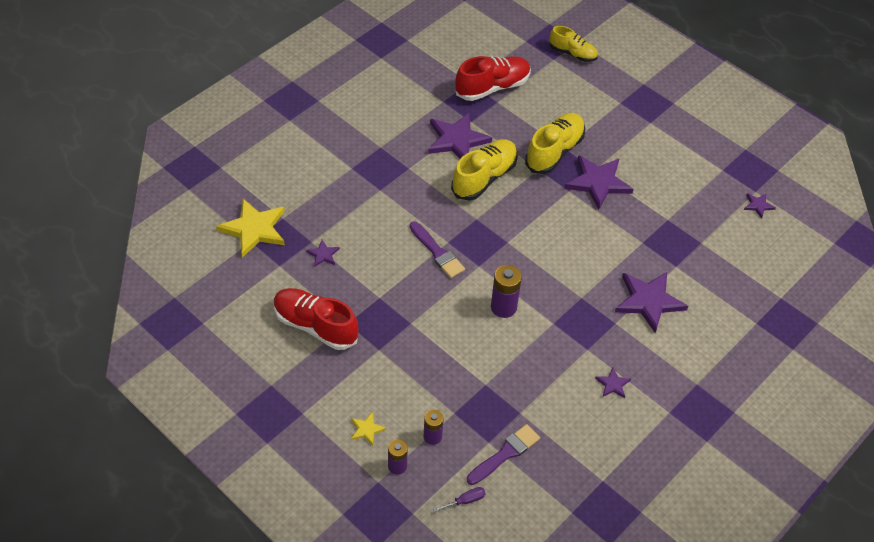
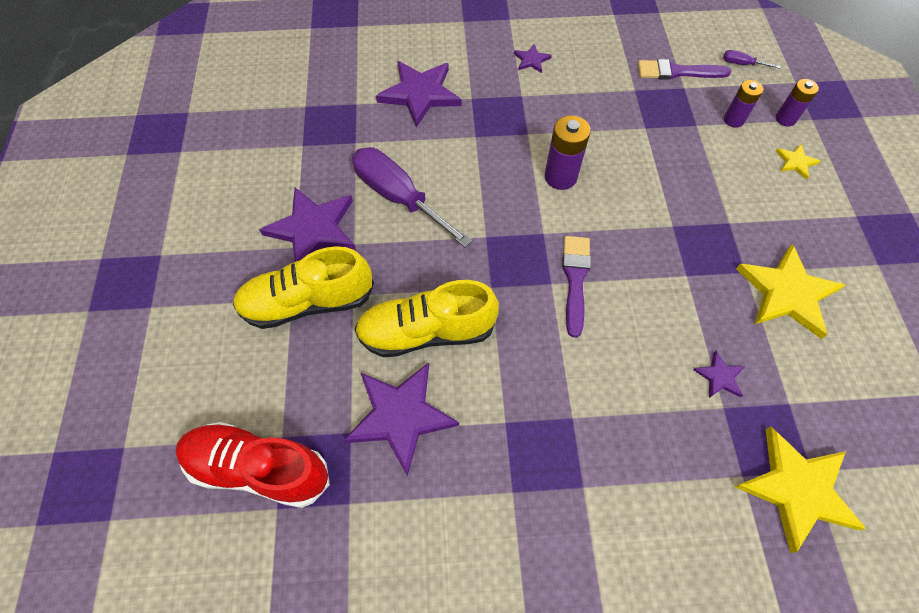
camera: 135 degrees left, 10 degrees up
red shoe [274,288,359,350] -> yellow star [736,244,845,339]
yellow shoe [549,26,598,62] -> none
purple star [744,193,776,219] -> none
none -> purple screwdriver [352,147,473,248]

